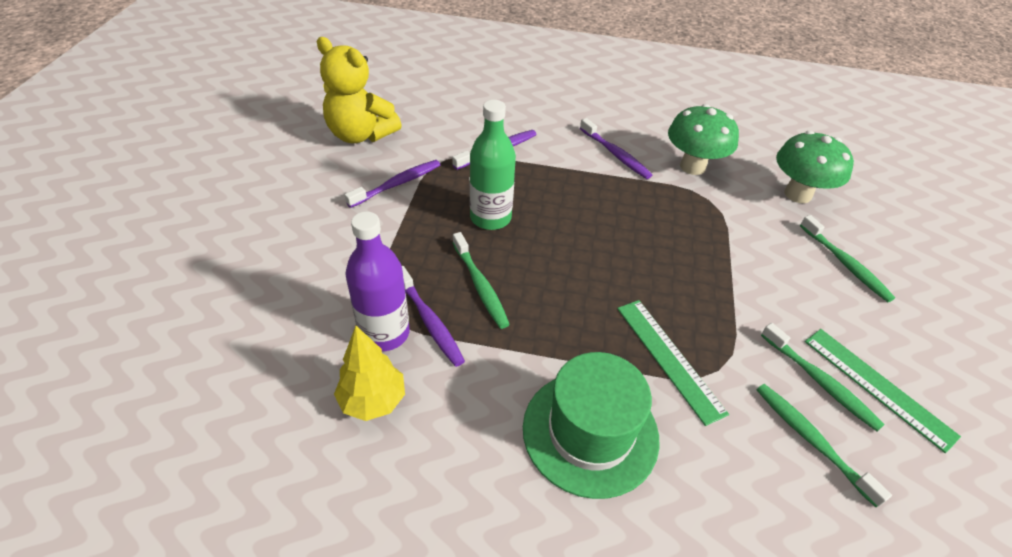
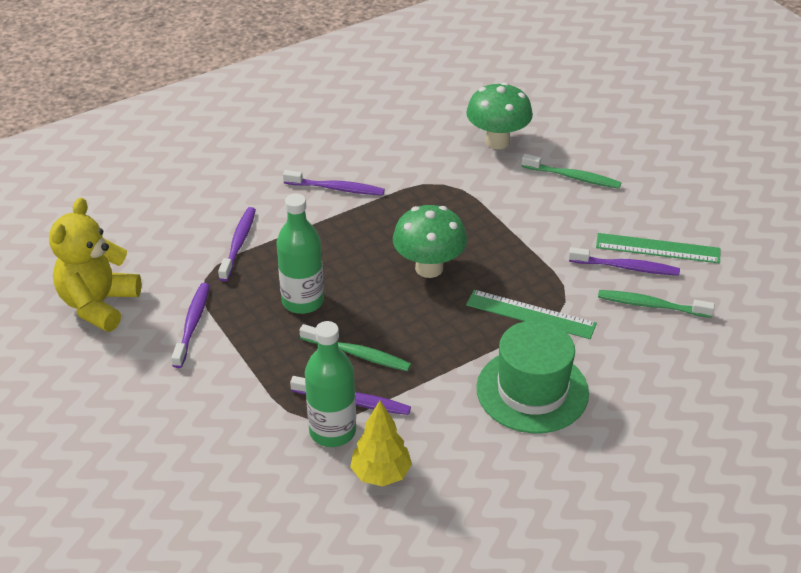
camera: 40 degrees left, 5 degrees down
yellow teddy bear [317,37,402,143] -> yellow teddy bear turned 120 degrees clockwise [49,198,141,332]
purple bottle [345,211,410,351] -> green bottle [305,321,356,447]
green mushroom [668,104,739,175] -> green mushroom moved to [393,205,467,278]
green toothbrush [761,323,885,431] -> purple toothbrush [569,247,680,276]

